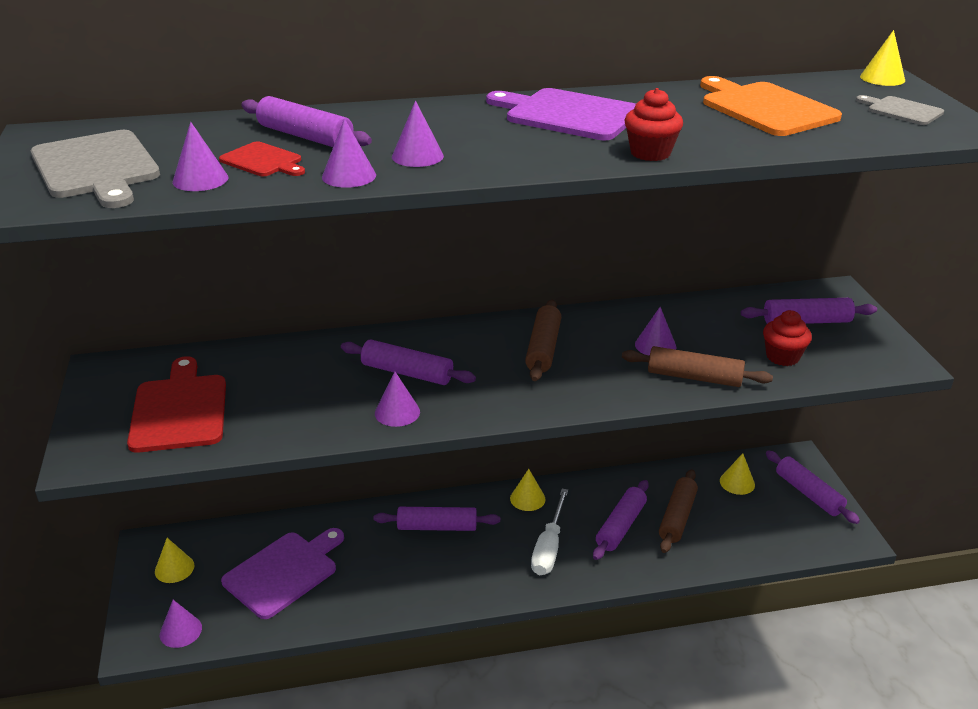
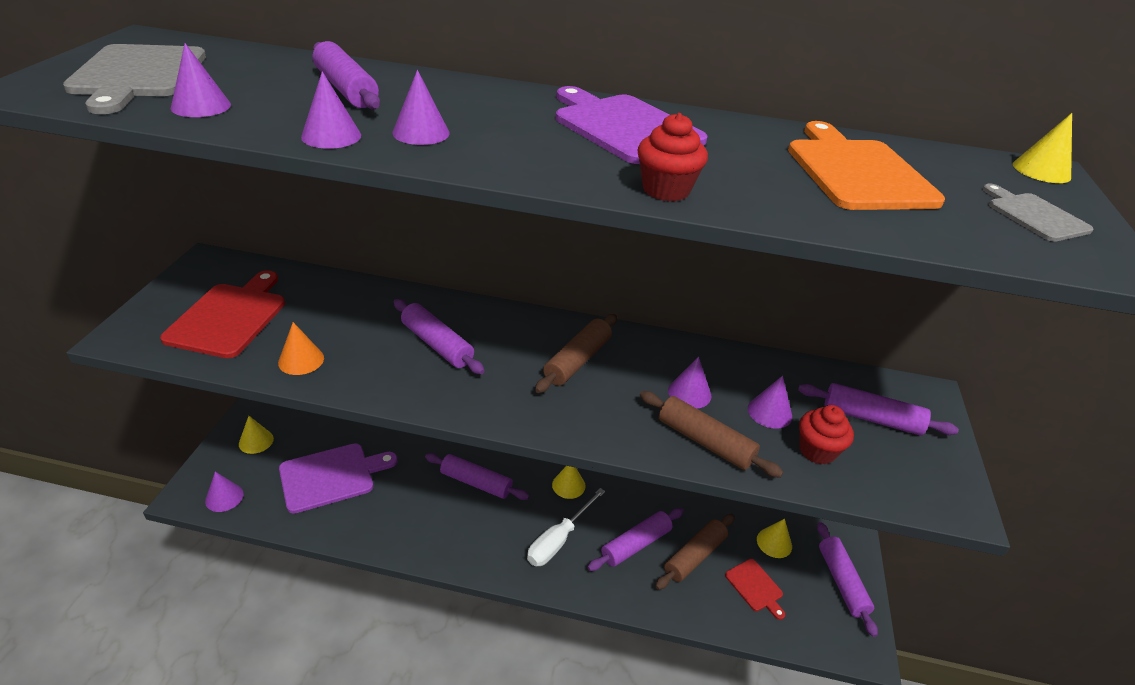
camera: 20 degrees right, 5 degrees up
red cutting board [219,141,305,176] -> red cutting board moved to [725,559,785,620]
purple cone [375,372,420,427] -> purple cone moved to [748,376,792,429]
none -> orange cone [278,322,324,375]

